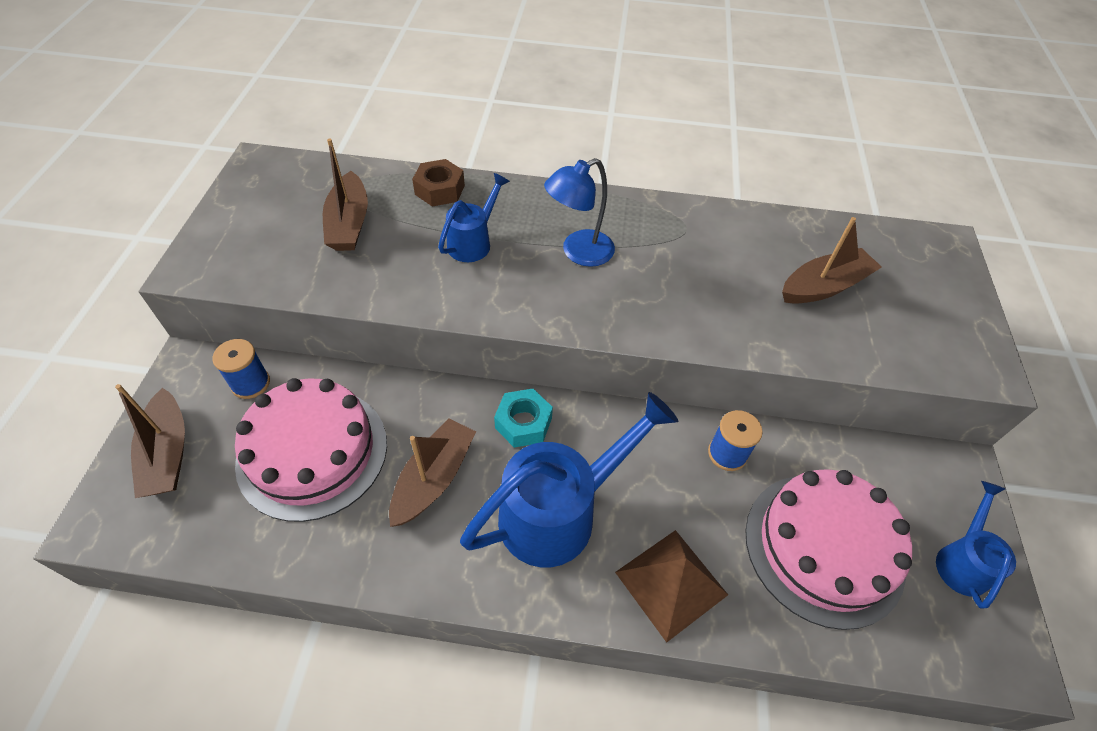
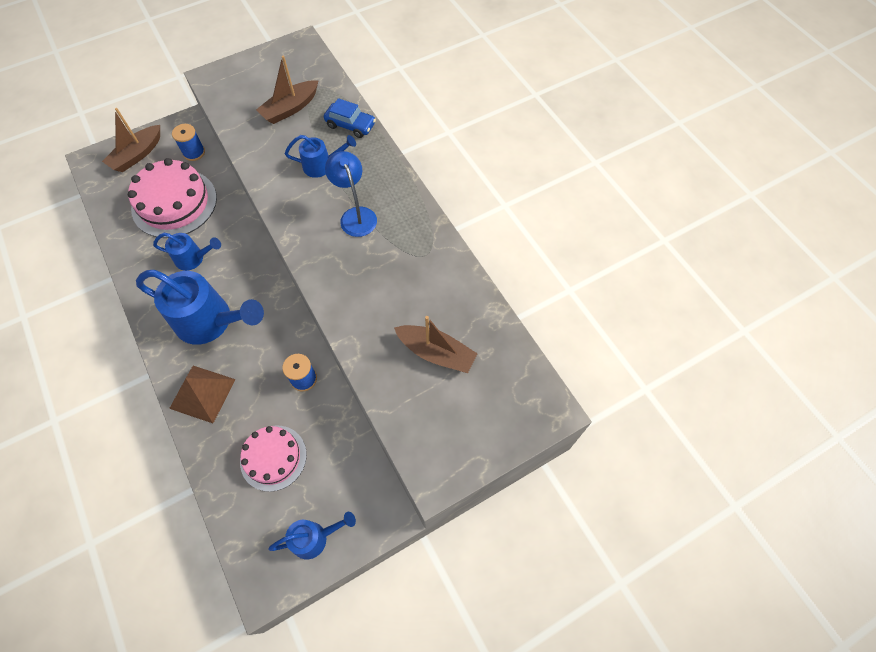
camera: 55 degrees right, 10 degrees up
brown boat [389,418,476,527] -> blue watering can [153,233,221,271]
brown nut [412,159,465,207] -> blue car [324,98,376,138]
turquoise nut [494,389,553,448] -> none
blue lamp [544,158,615,267] -> blue lamp turned 45 degrees clockwise [325,151,377,237]
pink cake [745,469,912,630] -> pink cake [240,425,307,492], size x0.64

